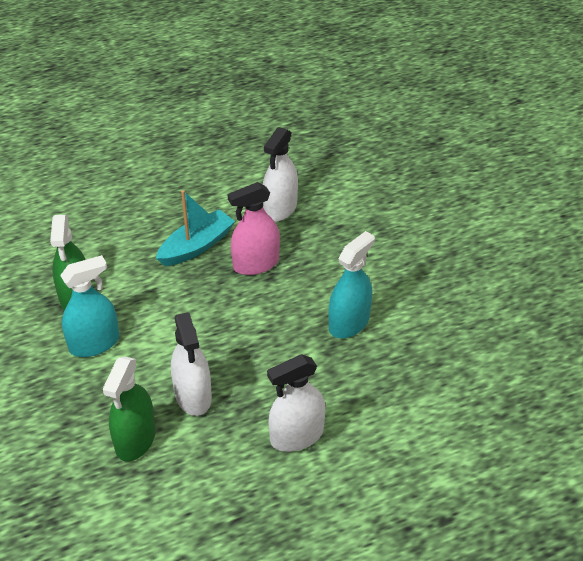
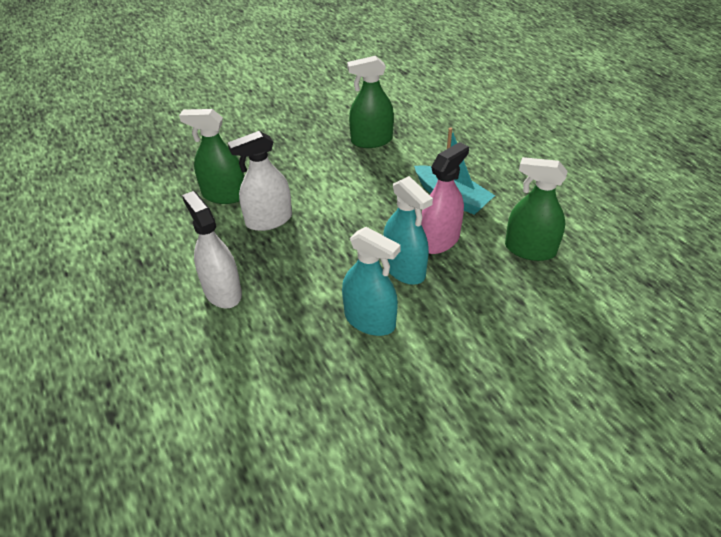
camera: 85 degrees right, 0 degrees up
turquoise spray bottle [60,255,119,357] -> turquoise spray bottle moved to [383,176,433,285]
pink spray bottle [228,182,280,275] -> pink spray bottle turned 75 degrees clockwise [421,142,469,254]
white spray bottle [263,127,298,222] -> green spray bottle [505,157,568,261]

